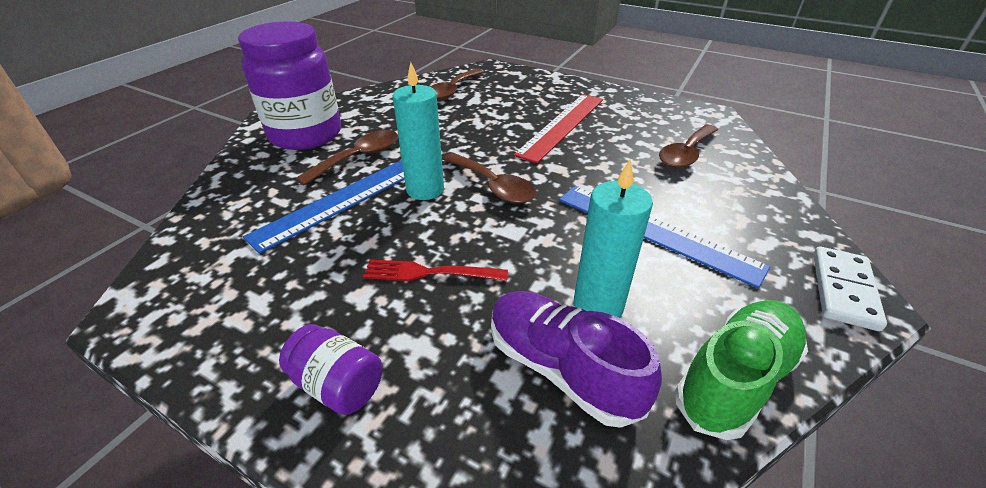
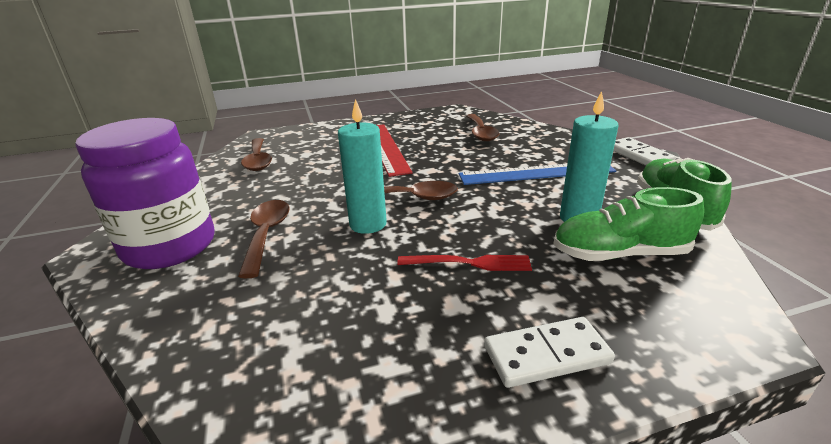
camera: 45 degrees left, 10 degrees down
blue ruler [243,160,405,254] -> none
purple jar [279,324,382,415] -> white domino [484,317,615,388]
red fork [363,260,508,281] -> red fork turned 135 degrees counterclockwise [397,255,532,271]
purple shoe [491,291,662,428] -> green shoe [553,187,704,261]

